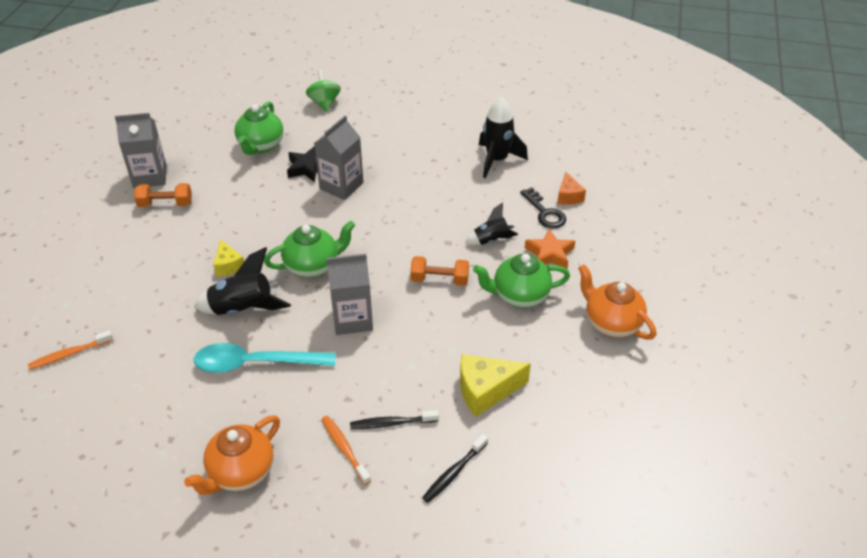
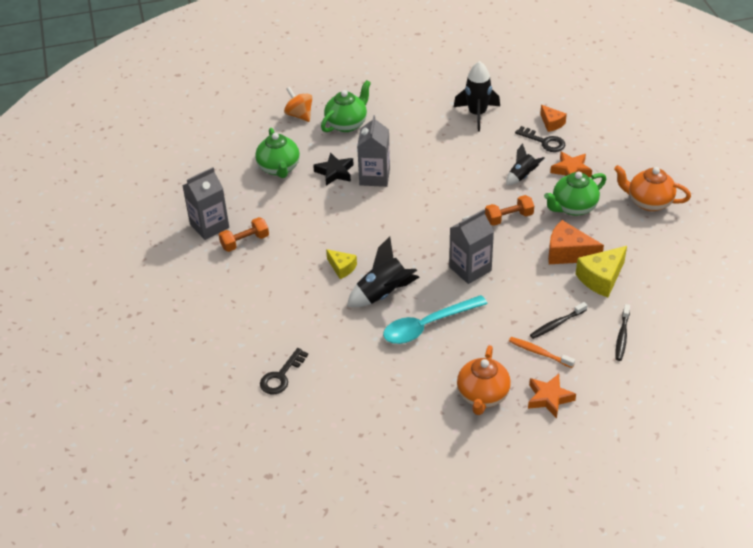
camera: 25 degrees left, 0 degrees up
orange toothbrush [28,330,113,370] -> black key [260,348,308,394]
green teapot [264,221,355,278] -> green teapot moved to [321,80,371,132]
green spinning top [306,70,341,112] -> orange spinning top [284,87,312,122]
none -> orange star [528,374,576,418]
none -> orange cheese [548,220,604,264]

